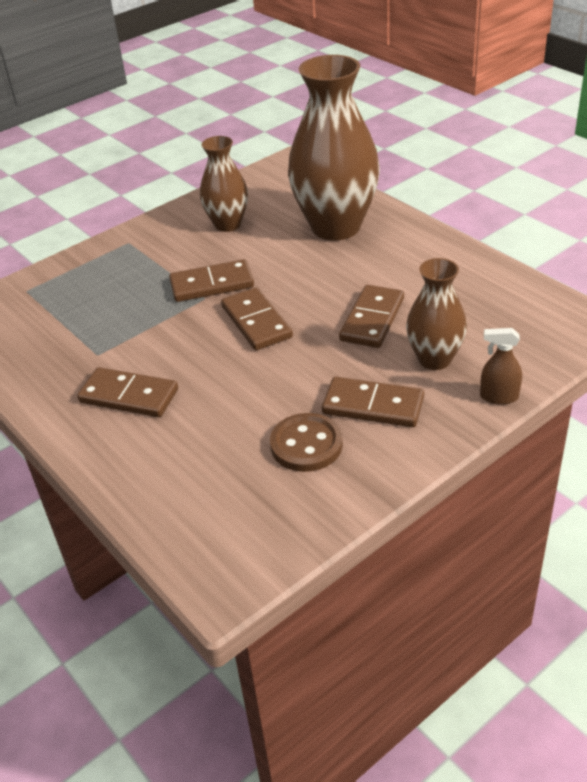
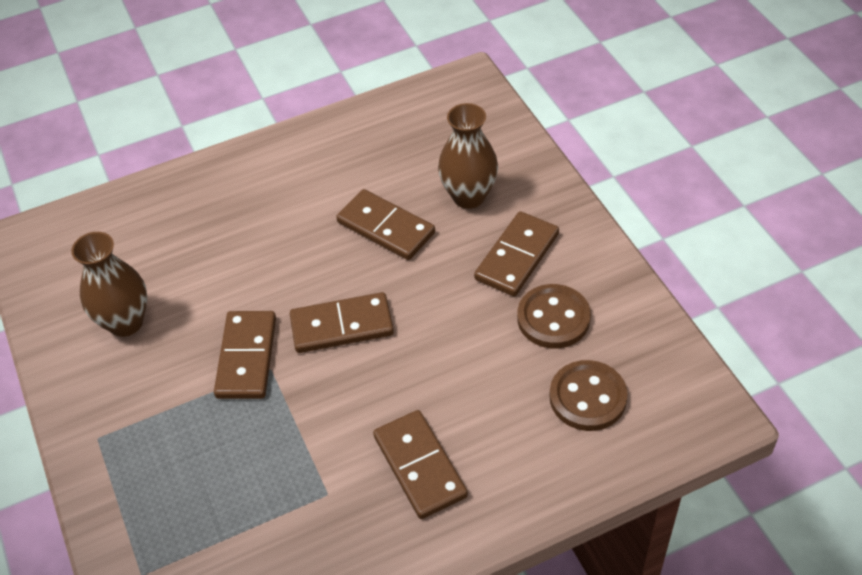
camera: 75 degrees left, 10 degrees up
brown domino [77,367,178,417] -> brown domino turned 60 degrees counterclockwise [373,410,468,519]
brown vase [288,55,380,241] -> none
brown spray bottle [480,328,522,405] -> none
none -> brown button [550,360,628,431]

